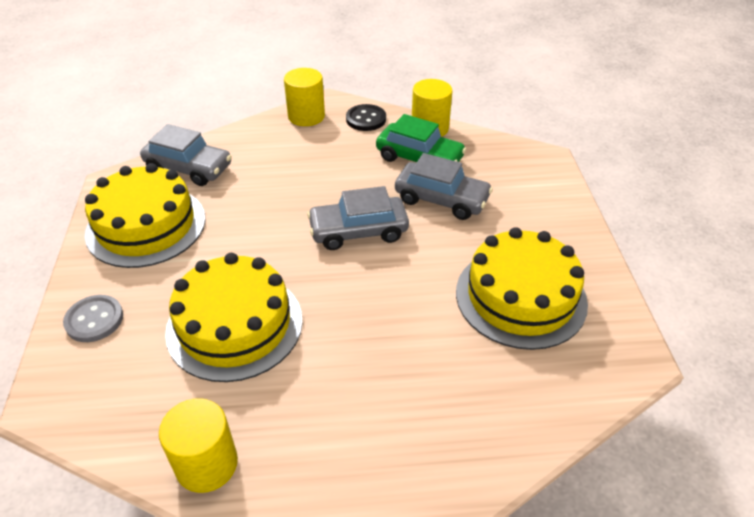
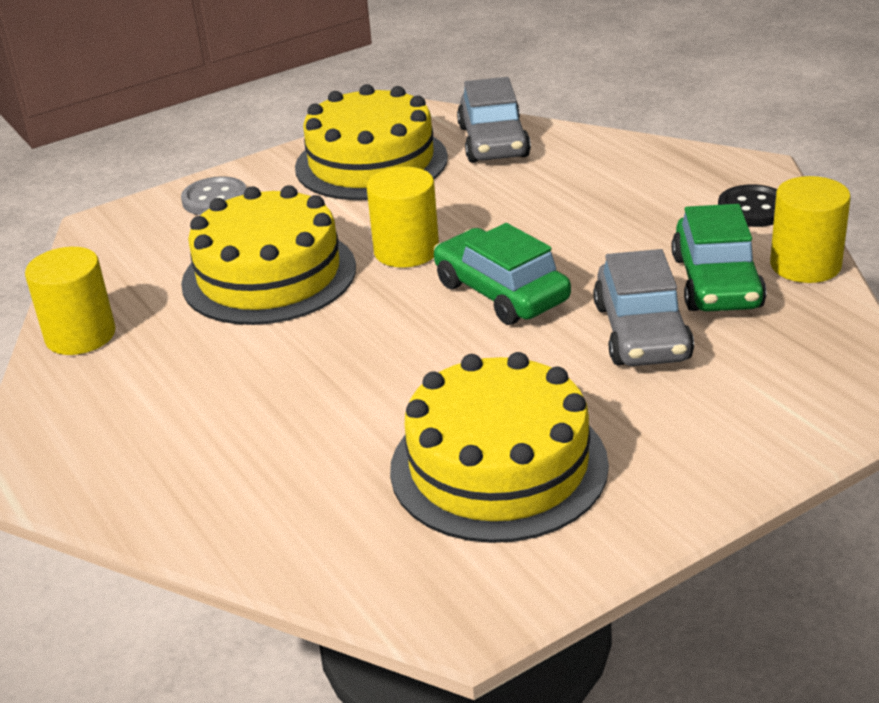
camera: 65 degrees right, 10 degrees down
yellow cylinder [284,68,325,126] -> yellow cylinder moved to [367,167,439,268]
grey car [307,186,409,250] -> green car [434,223,571,325]

